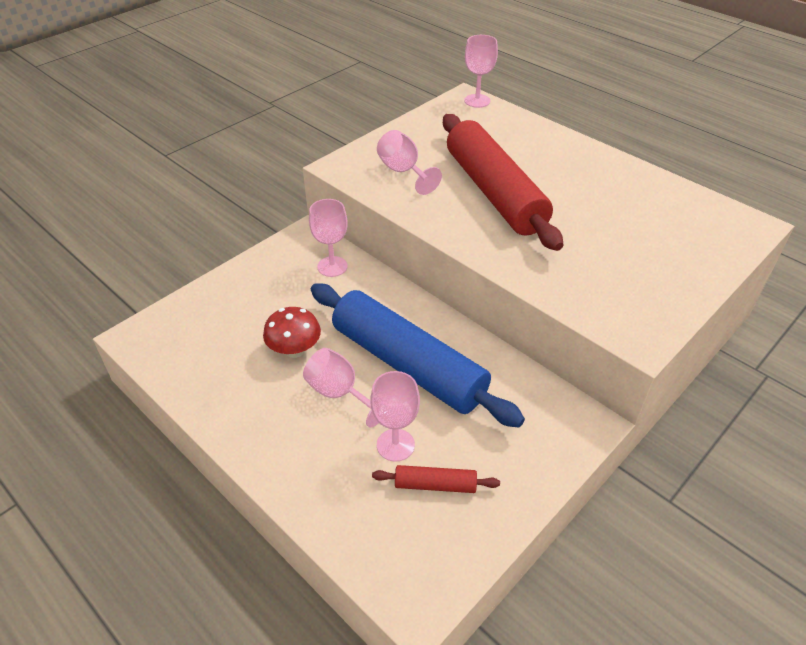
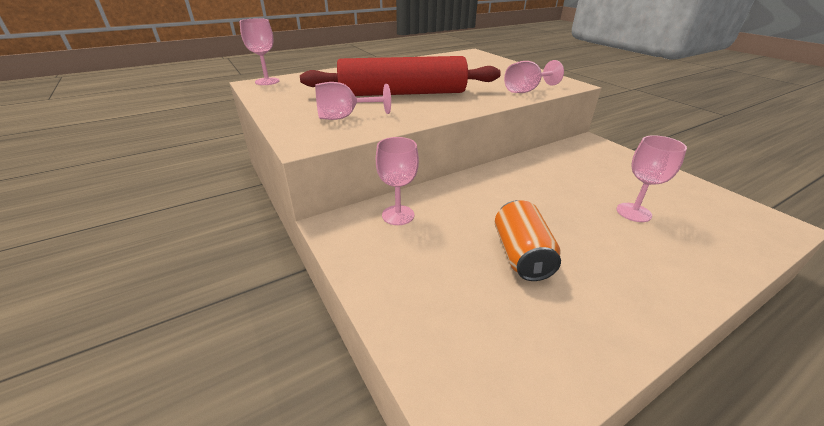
camera: 75 degrees left, 10 degrees down
red mushroom [263,307,321,358] -> orange can [495,200,561,281]
pink goblet [303,348,379,427] -> pink goblet moved to [504,60,564,93]
blue rolling pin [311,283,525,428] -> none
red rolling pin [372,465,500,493] -> none

